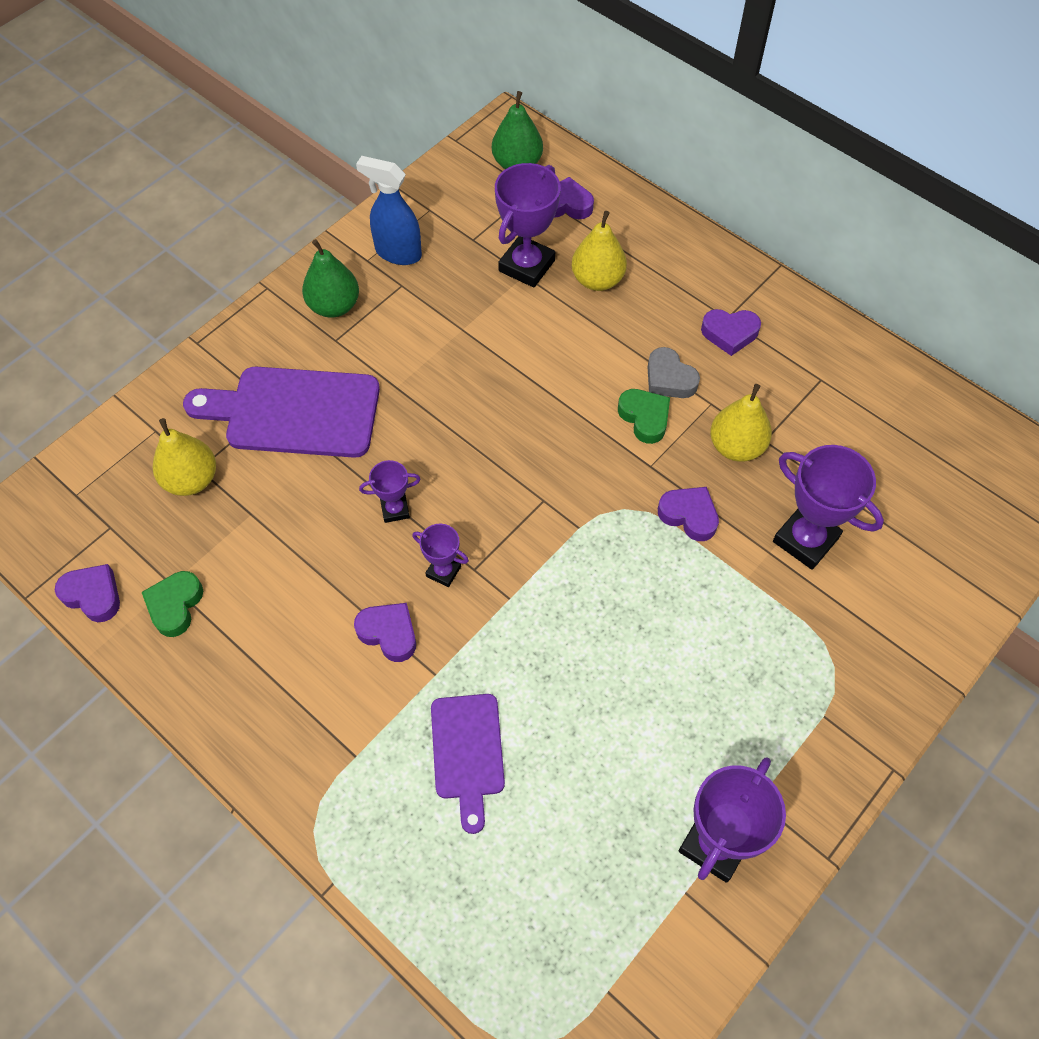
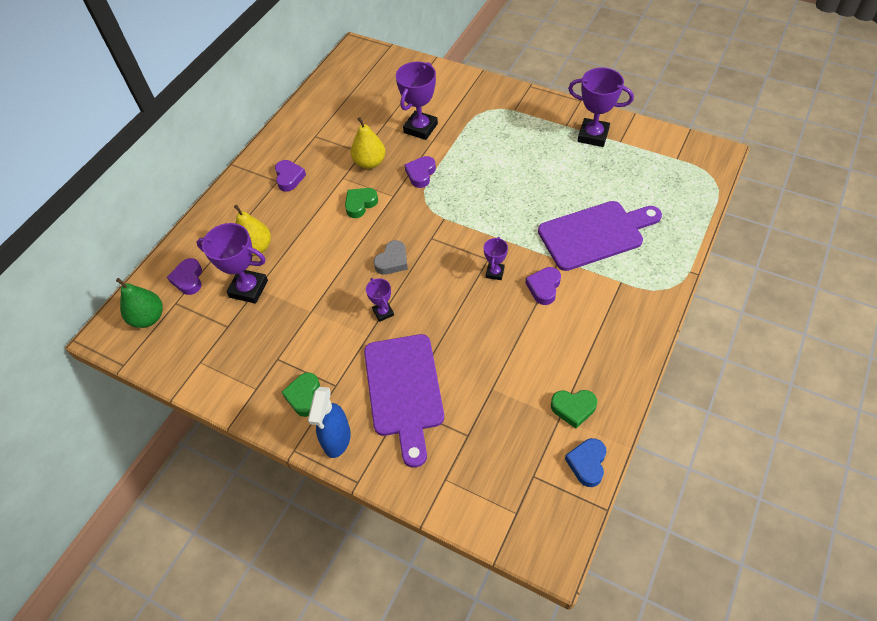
camera: 100 degrees left, 5 degrees down
purple heart [55,564,120,622] -> blue heart [565,438,606,487]
yellow pear [153,418,216,496] -> none
green pear [302,239,359,318] -> green heart [282,372,320,417]
blue spray bottle [356,156,422,265] -> blue spray bottle moved to [308,387,351,458]
purple trophy [359,460,420,523] -> purple trophy moved to [366,278,394,322]
purple cutting board [431,694,505,834] -> purple cutting board [538,201,662,271], size x1.63
grey heart [648,347,700,398] -> grey heart moved to [374,240,408,275]

